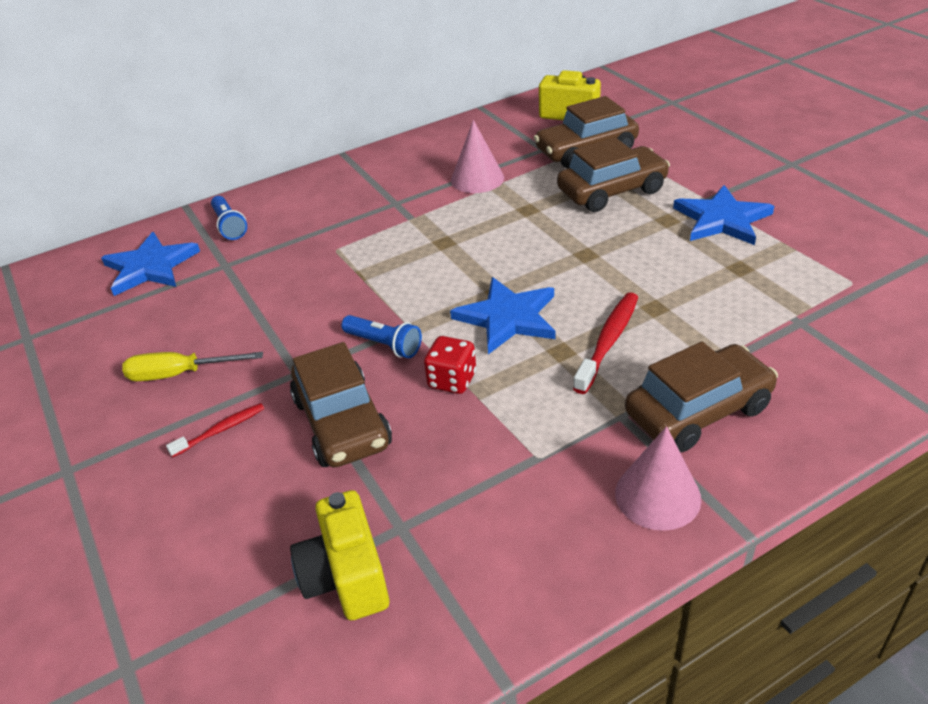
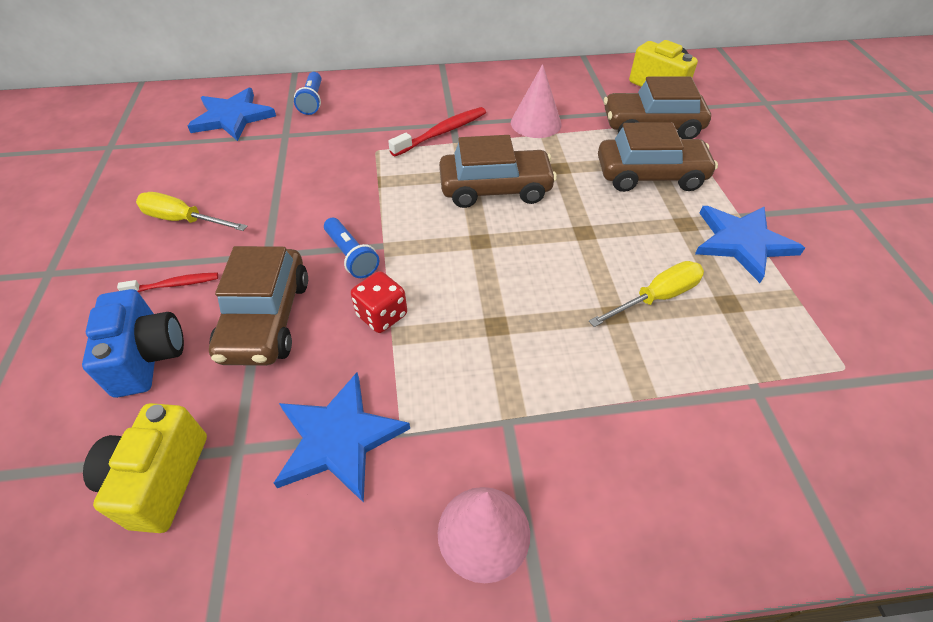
camera: 20 degrees right, 10 degrees up
blue star [450,277,555,354] -> blue star moved to [274,372,410,503]
red toothbrush [573,292,638,394] -> red toothbrush moved to [388,107,486,156]
brown car [625,341,778,452] -> brown car moved to [439,135,557,208]
none -> blue camera [82,289,184,398]
none -> yellow screwdriver [589,261,704,327]

